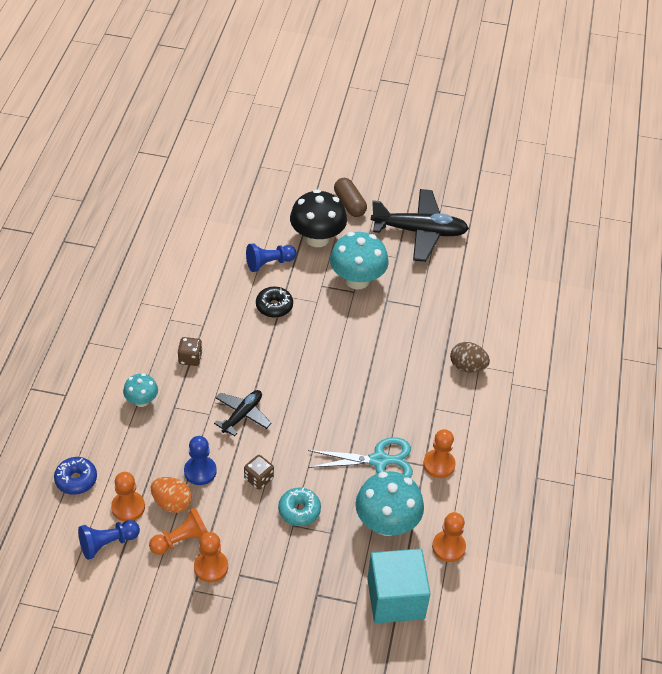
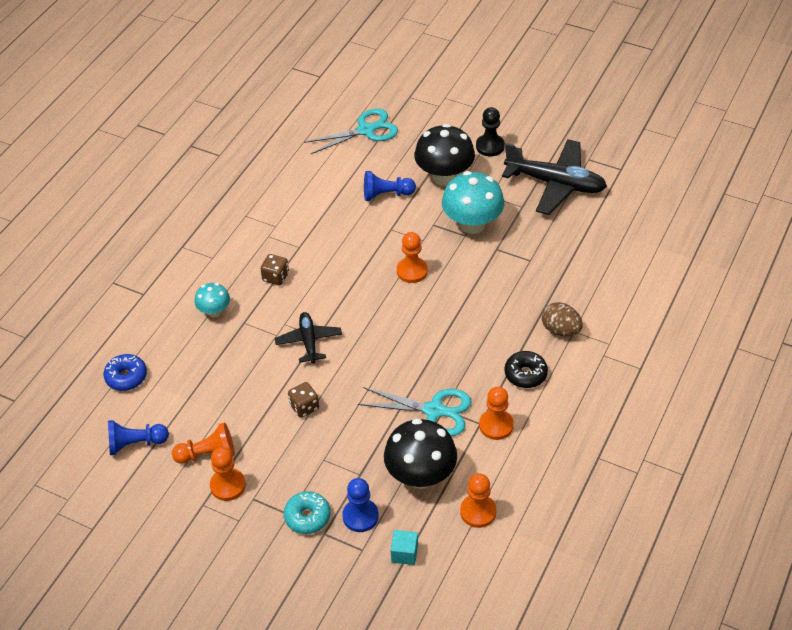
camera: 20 degrees right, 0 degrees up
orange pawn [111,472,145,521] -> orange pawn moved to [397,232,428,283]
orange egg [151,477,192,513] -> none
blue pawn [184,436,216,485] -> blue pawn moved to [342,478,379,532]
black plane [214,390,271,436] -> black plane turned 60 degrees counterclockwise [275,312,342,364]
black donut [256,287,293,318] -> black donut moved to [504,351,548,388]
turquoise donut [278,487,321,526] -> turquoise donut moved to [284,491,330,534]
brown capsule [334,178,367,217] -> black pawn [476,107,505,156]
turquoise mushroom [355,471,424,536] -> black mushroom [384,418,457,489]
turquoise cube [367,549,431,623] -> turquoise cube [391,530,418,565], size x0.44
none -> turquoise scissors [304,108,398,154]

